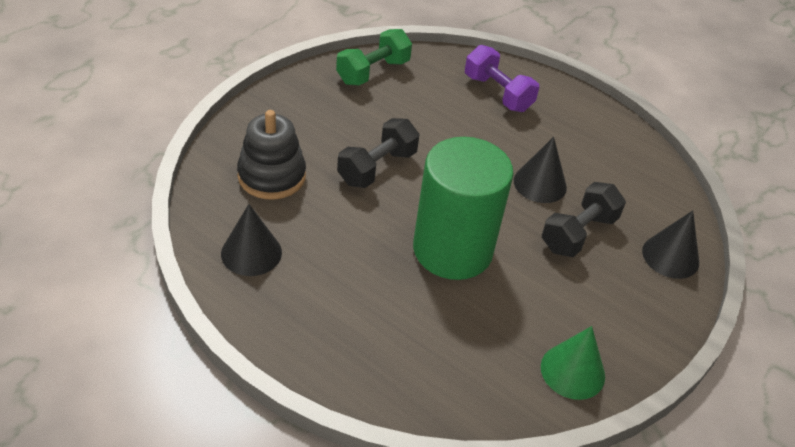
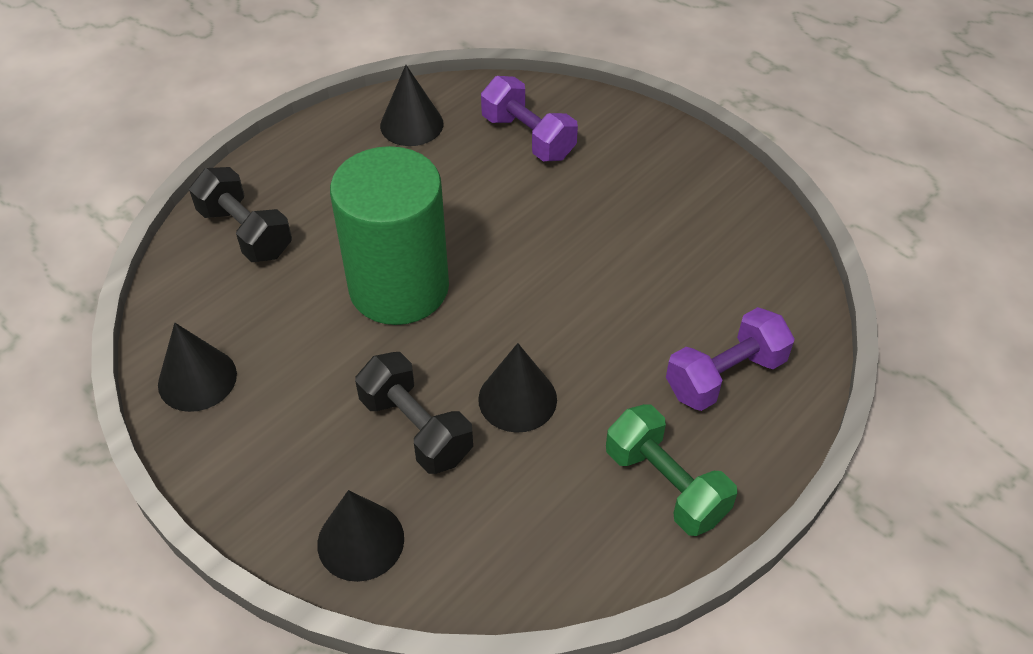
camera: 100 degrees right, 5 degrees up
black stacking toy [237,110,306,200] -> purple dumbbell [481,76,578,161]
green dumbbell [336,29,412,85] -> green dumbbell moved to [606,404,737,536]
black dumbbell [337,118,420,188] -> black dumbbell moved to [189,167,292,262]
green cone [541,326,605,400] -> black cone [158,323,237,412]

